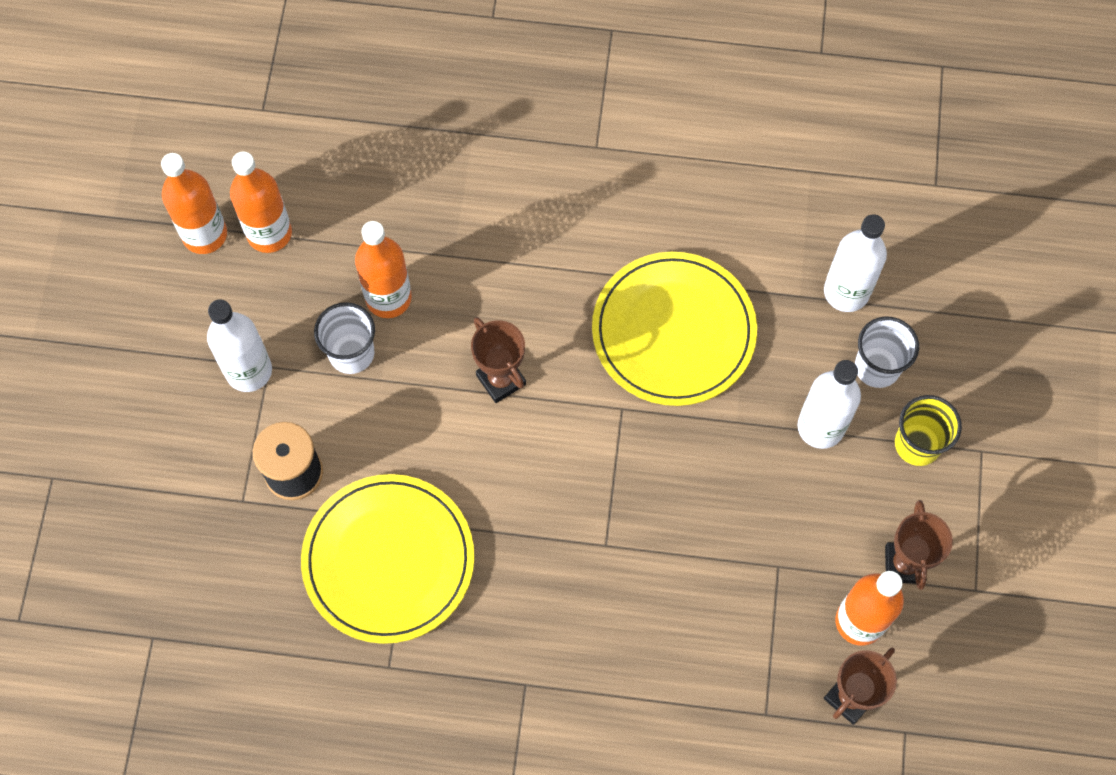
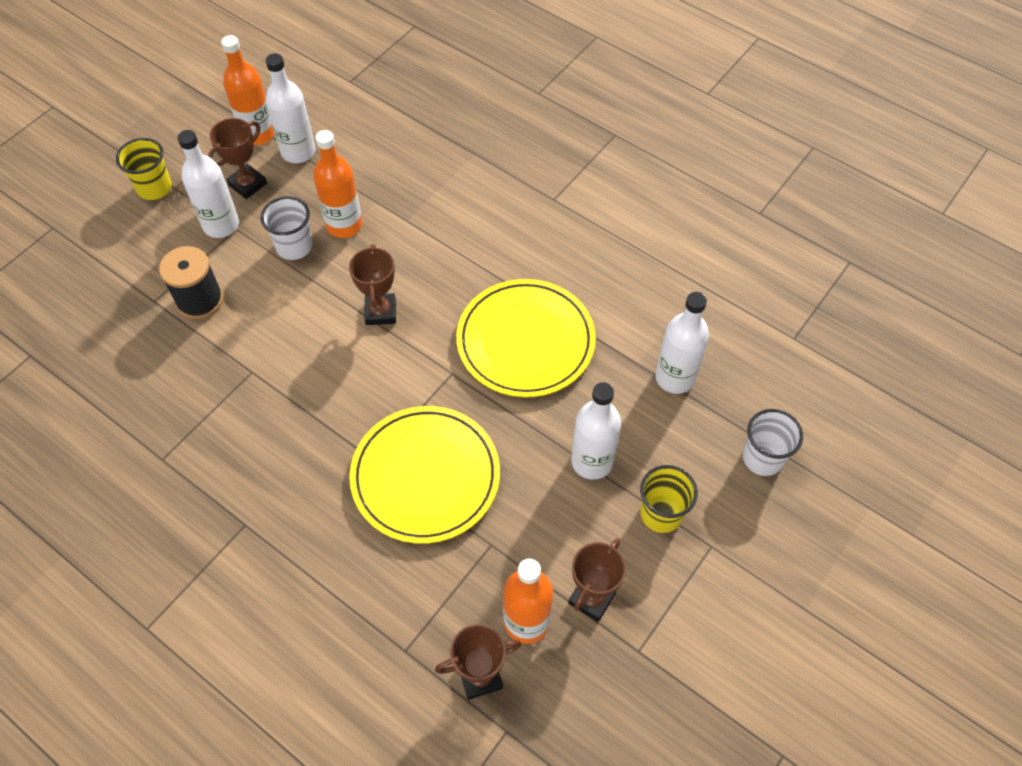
camera: 30 degrees right, 10 degrees down
orange bottle [230,152,292,253] -> white bottle [266,53,315,163]
yellow plate [301,474,474,644] -> yellow plate moved to [349,406,500,544]
white cup [855,316,919,388] -> white cup moved to [743,409,803,476]
none -> yellow cup [116,138,172,200]
none -> brown trophy [208,118,267,199]

